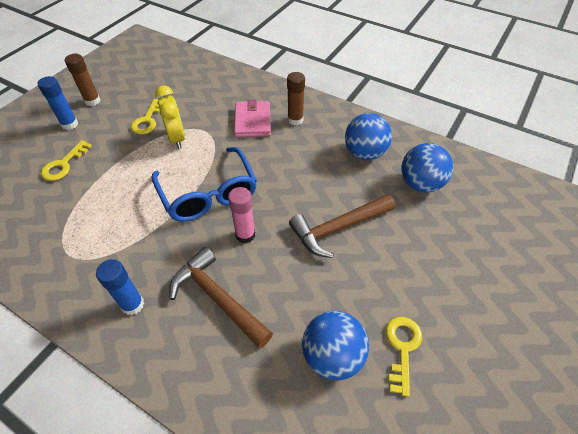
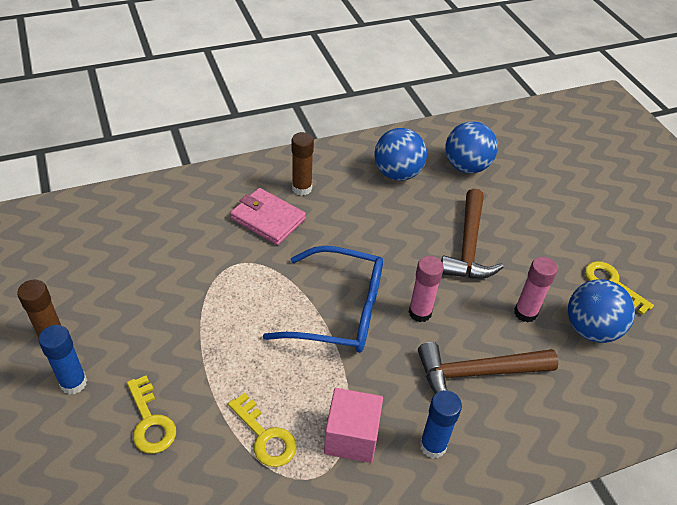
camera: 55 degrees left, 5 degrees down
yellow key [131,99,160,134] -> yellow key moved to [228,393,297,467]
yellow clock [155,85,185,149] -> none
none -> pink cube [324,388,383,463]
none -> pink glue stick [514,257,558,323]

